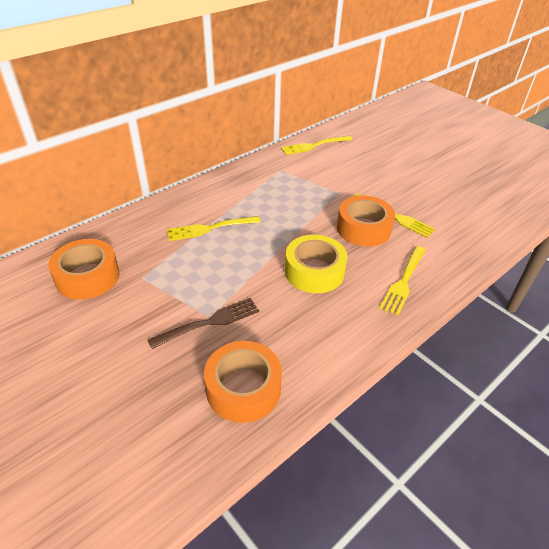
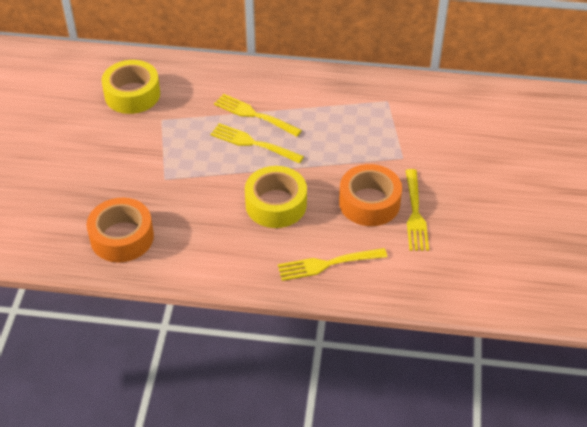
camera: 50 degrees right, 5 degrees up
orange tape [48,239,119,300] -> yellow tape [102,60,160,114]
brown fork [148,298,259,349] -> none
yellow fork [281,136,352,155] -> yellow fork moved to [210,123,304,164]

